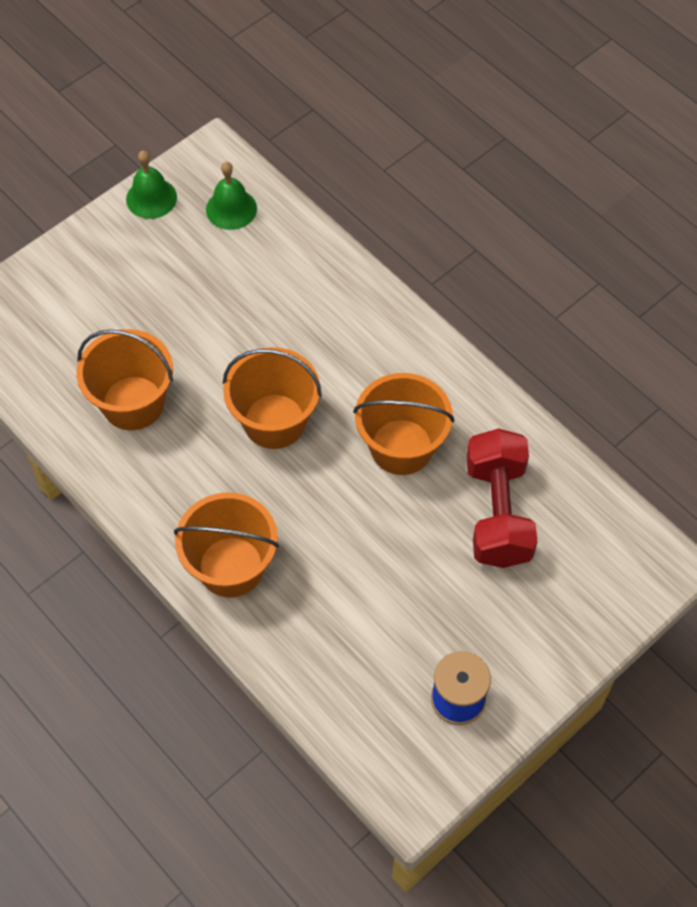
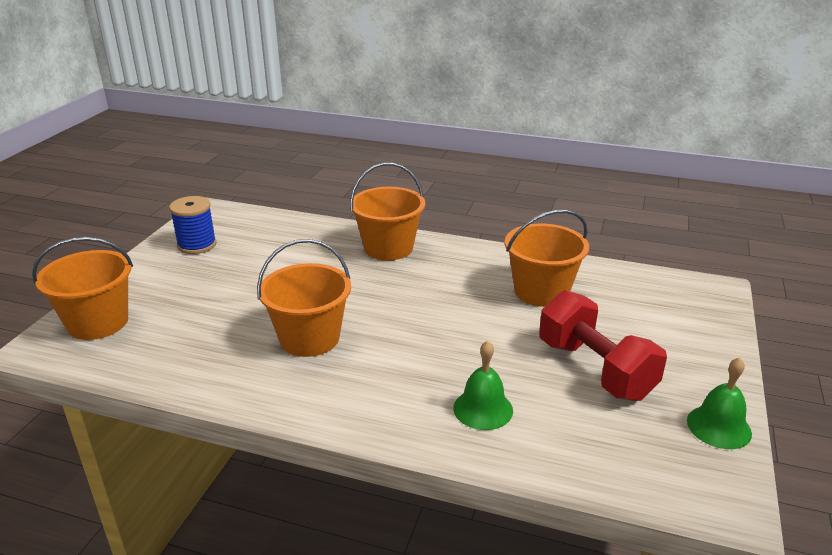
camera: 150 degrees right, 30 degrees down
green bell [206,162,257,230] -> green bell moved to [453,341,513,430]
orange bucket [223,347,322,449] -> orange bucket moved to [32,237,133,340]
red dumbbell [466,428,537,568] -> red dumbbell moved to [539,290,667,401]

